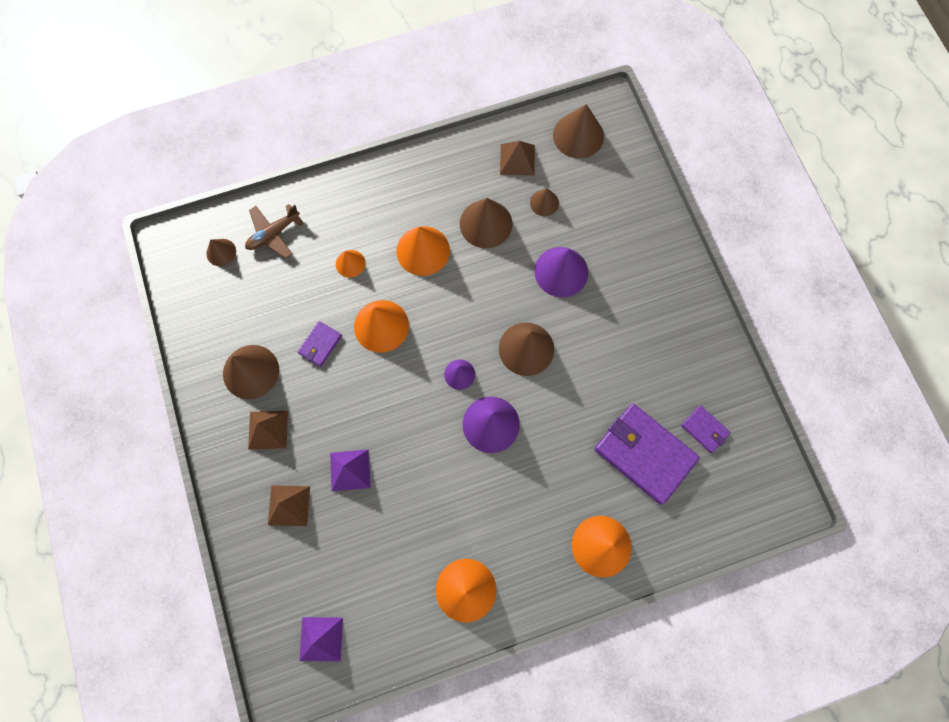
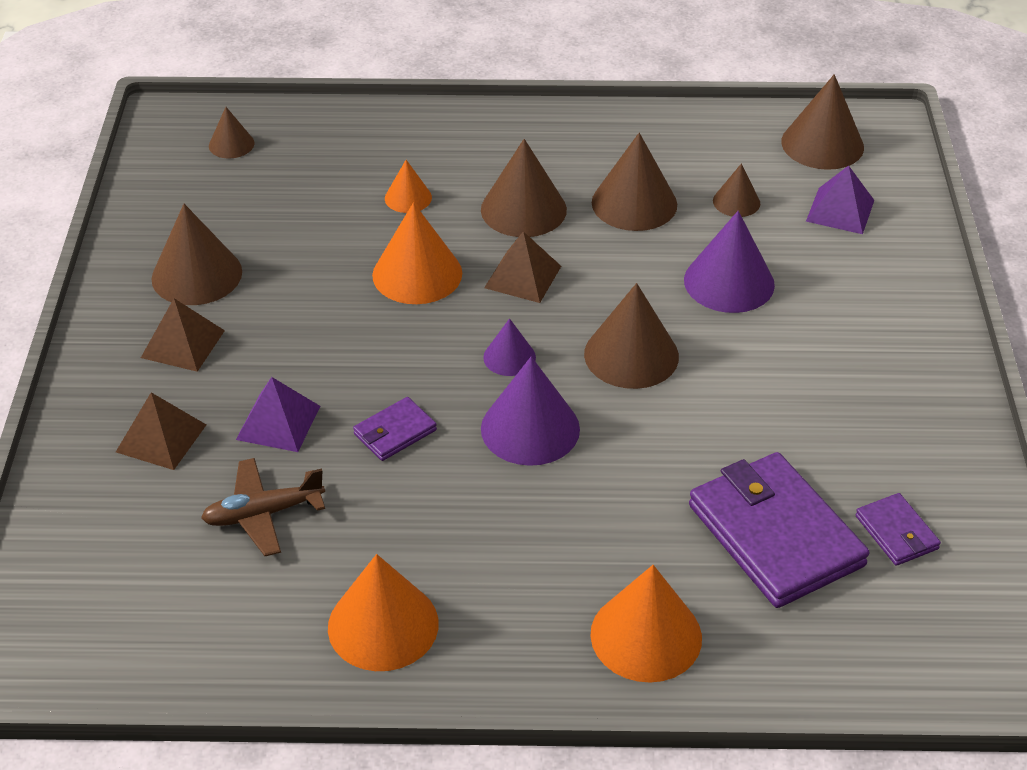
camera: 20 degrees right, 30 degrees down
brown plane [245,204,304,259] -> brown plane moved to [201,458,325,556]
purple wallet [298,321,342,367] -> purple wallet moved to [353,397,437,461]
purple pyramid [299,617,343,661] -> purple pyramid moved to [806,166,874,234]
orange cone [396,226,450,276] -> brown cone [481,139,567,237]
brown pyramid [500,141,535,176] -> brown pyramid moved to [484,231,561,303]

